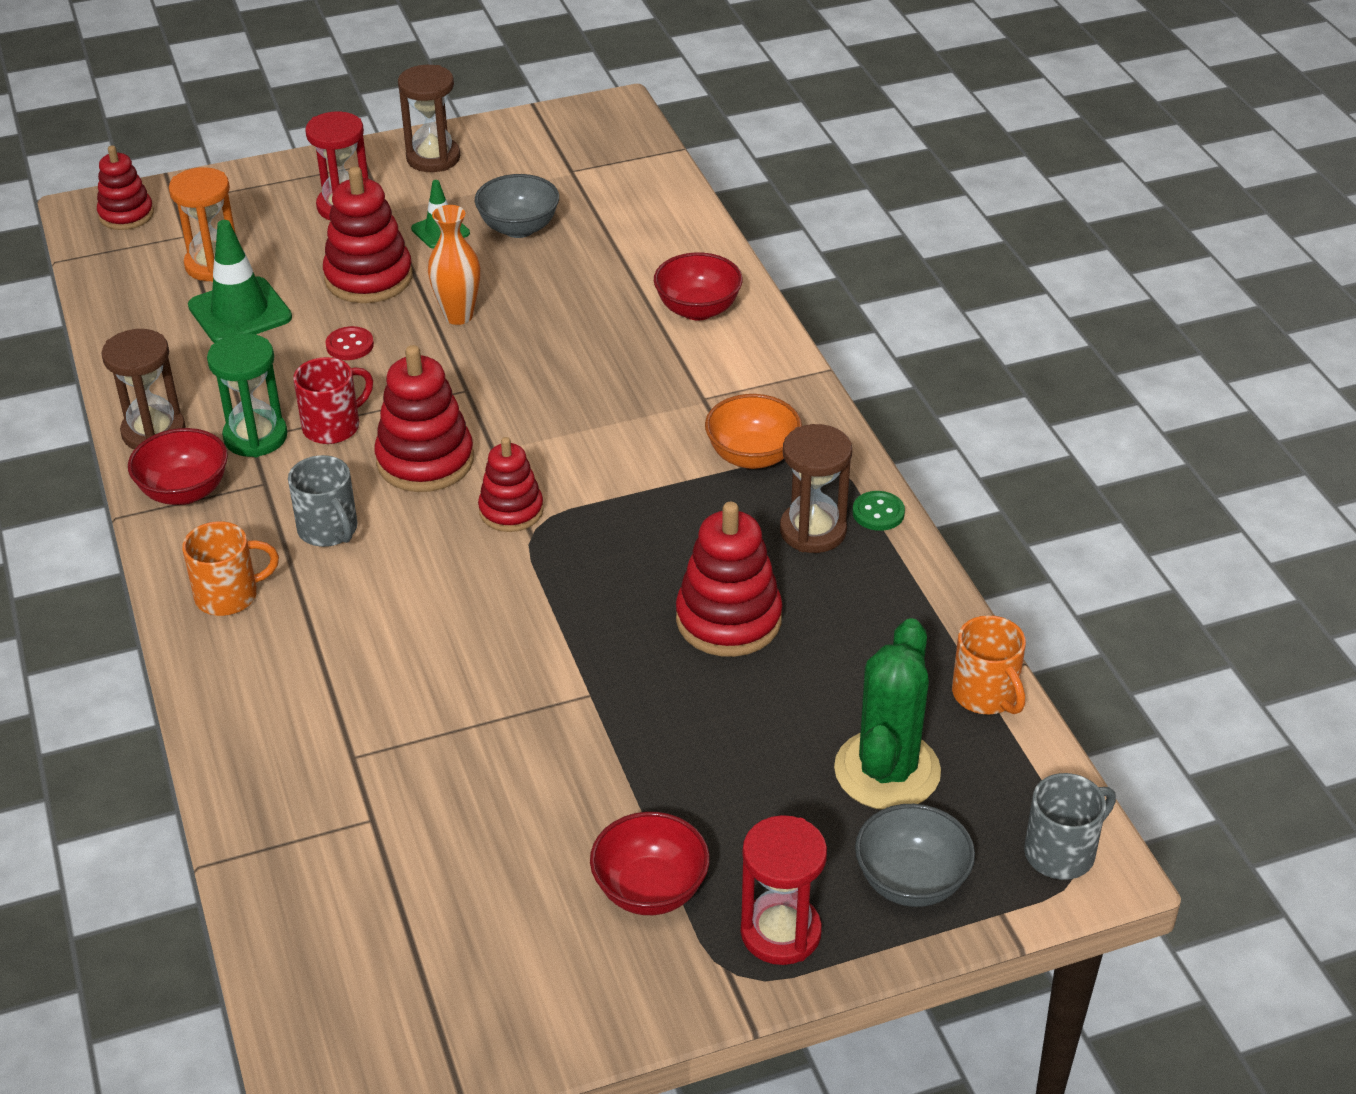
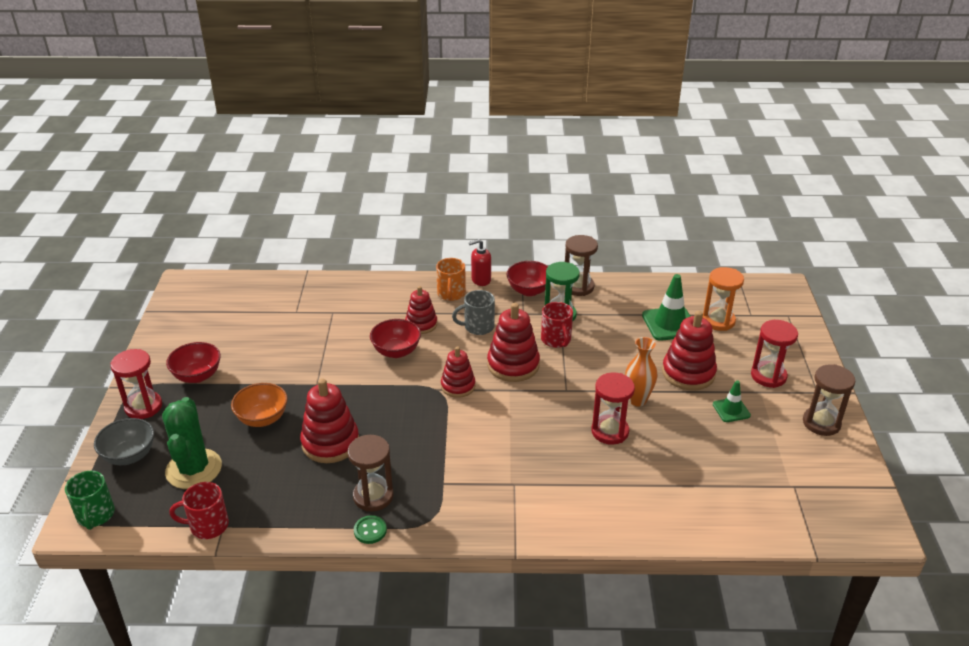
camera: 110 degrees right, 5 degrees down
red stacking toy [97,145,154,230] -> red stacking toy moved to [405,286,437,334]
red button [325,326,374,360] -> none
grey bowl [475,174,559,238] -> none
red bowl [654,252,743,320] -> red bowl moved to [370,319,421,358]
orange bowl [705,394,802,469] -> orange bowl moved to [231,383,288,427]
green cactus [834,618,941,810] -> green cactus turned 45 degrees clockwise [162,397,222,489]
orange mug [952,615,1026,714] -> red mug [169,482,229,539]
grey mug [1024,773,1116,880] -> green mug [65,471,115,530]
none -> red soap dispenser [469,239,491,286]
none -> red hourglass [591,373,635,445]

